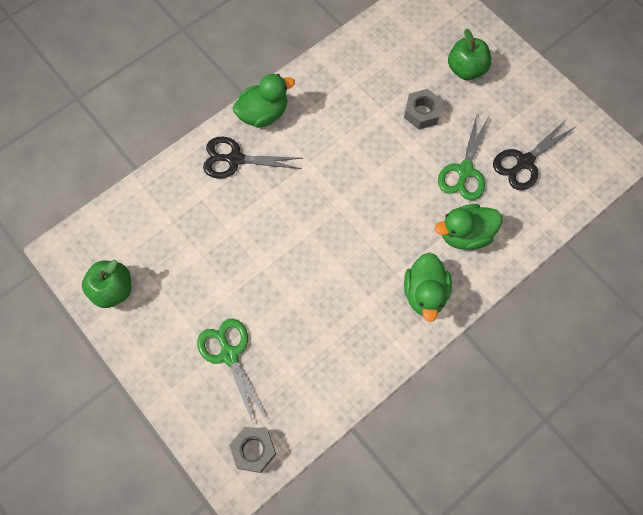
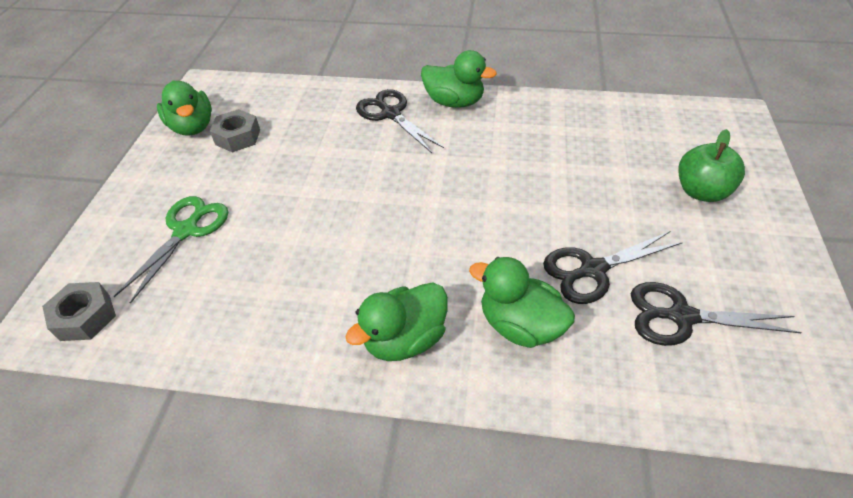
camera: 50 degrees right, 20 degrees down
green apple [82,260,131,308] -> green duck [157,81,212,136]
grey nut [404,89,443,129] -> grey nut moved to [210,109,260,153]
green scissors [438,114,489,200] -> black scissors [543,231,683,304]

